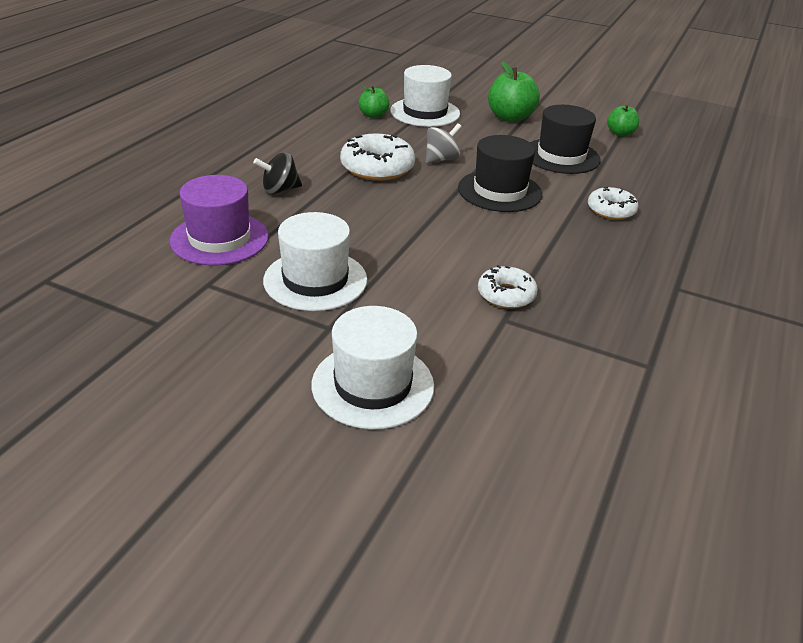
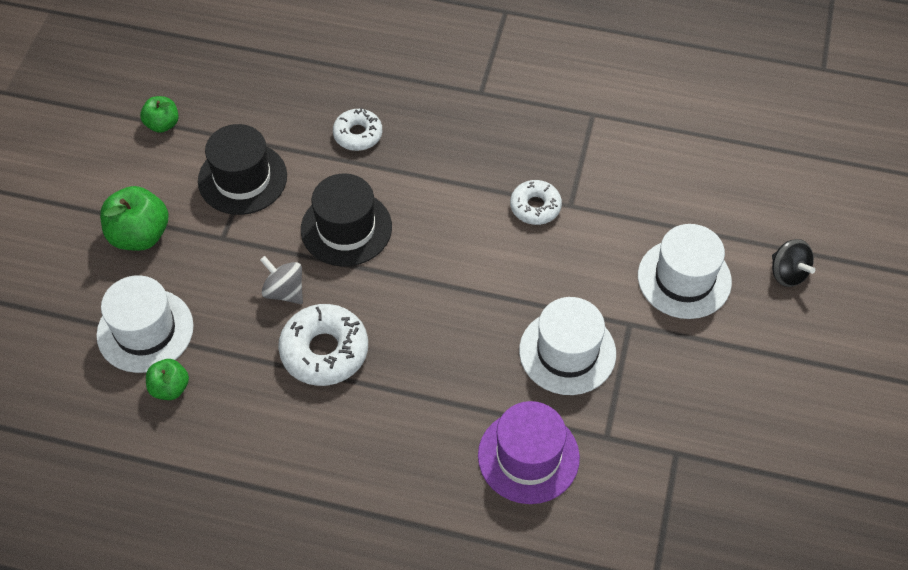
camera: 100 degrees left, 20 degrees up
black spinning top [254,152,302,194] -> black spinning top moved to [772,239,815,287]

